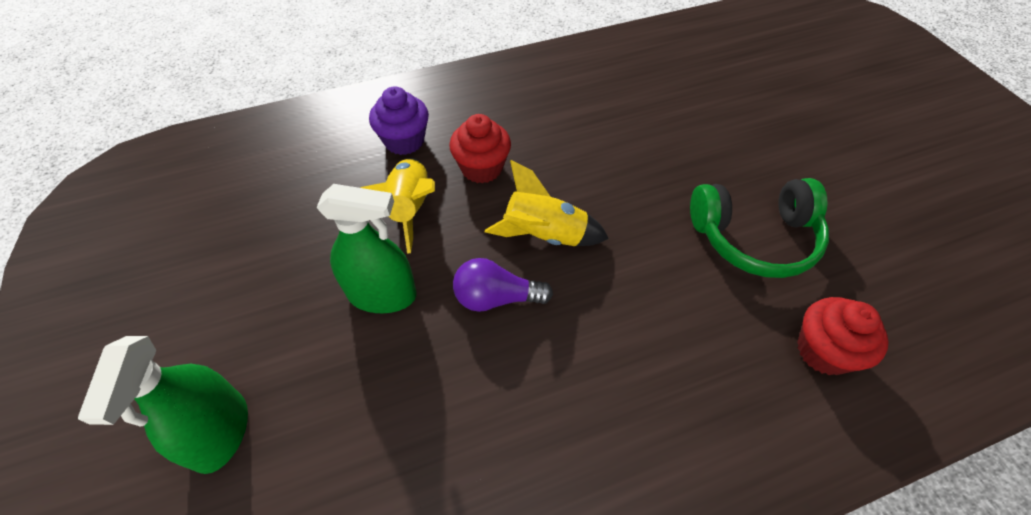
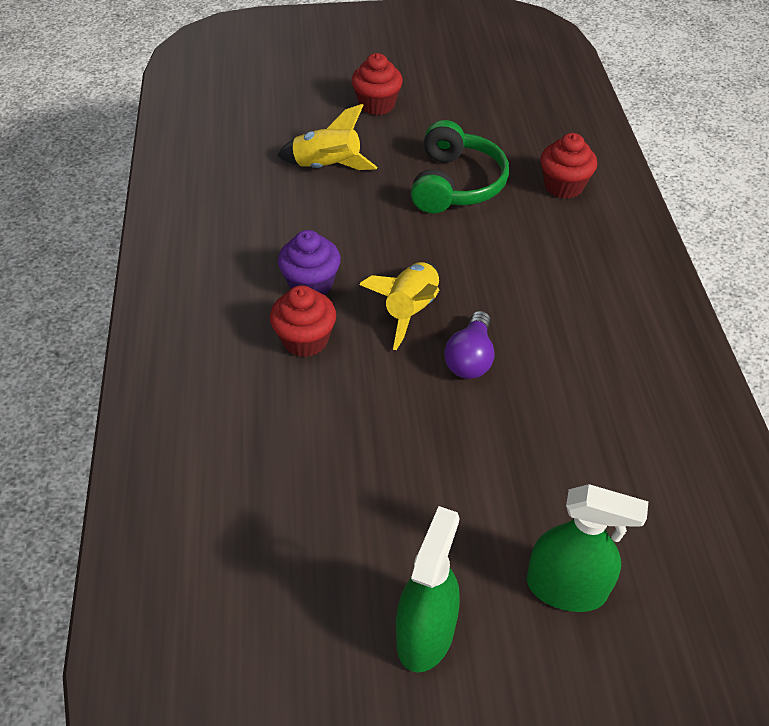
camera: 75 degrees left, 5 degrees down
green spray bottle [316,184,416,313] -> green spray bottle moved to [396,506,460,673]
yellow rocket [360,158,435,254] -> yellow rocket moved to [277,104,377,170]
purple cupcake [369,87,429,155] -> purple cupcake moved to [278,230,341,295]
none -> red cupcake [352,53,403,115]

